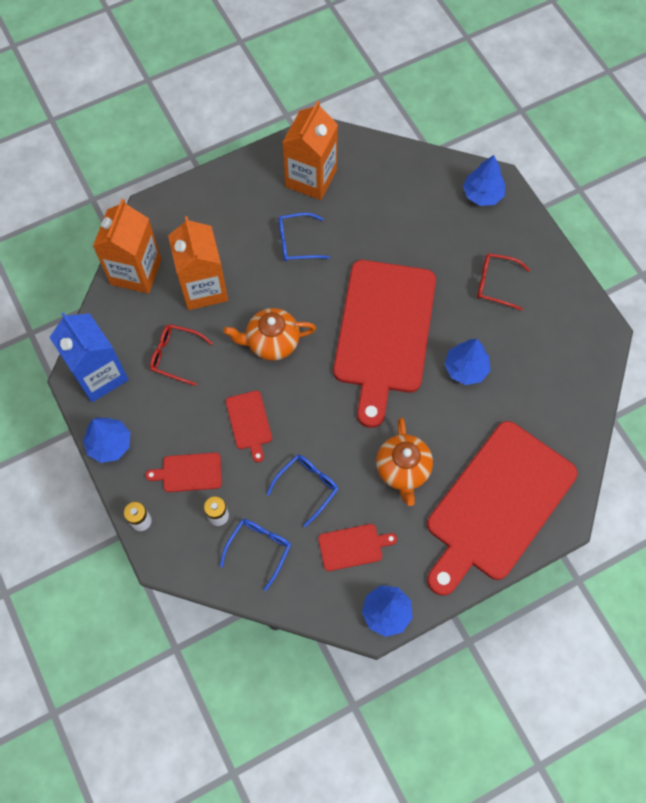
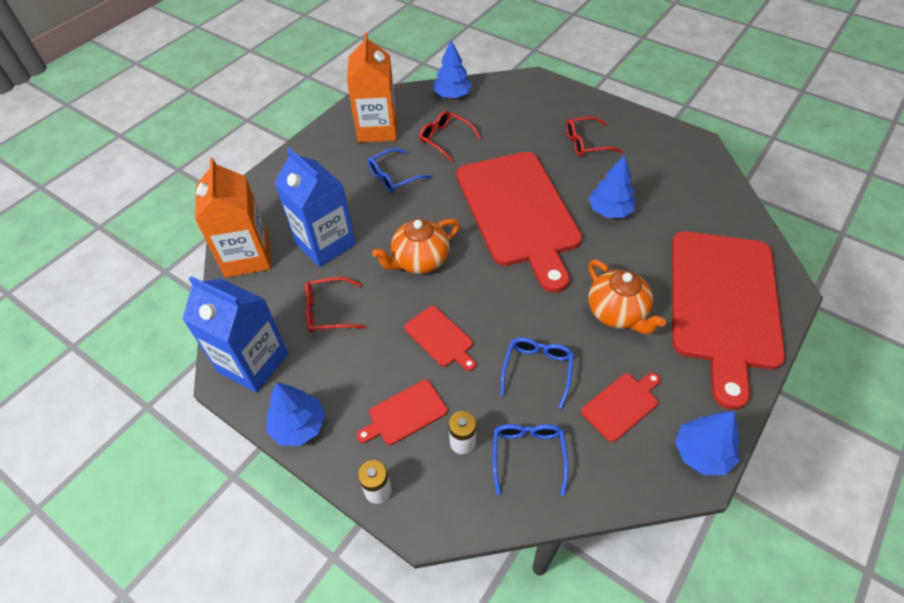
camera: 25 degrees left, 15 degrees down
orange carton [168,216,228,310] -> blue carton [274,148,356,267]
blue tree [463,155,505,206] -> blue tree moved to [434,40,472,98]
none -> red glasses [419,111,481,162]

